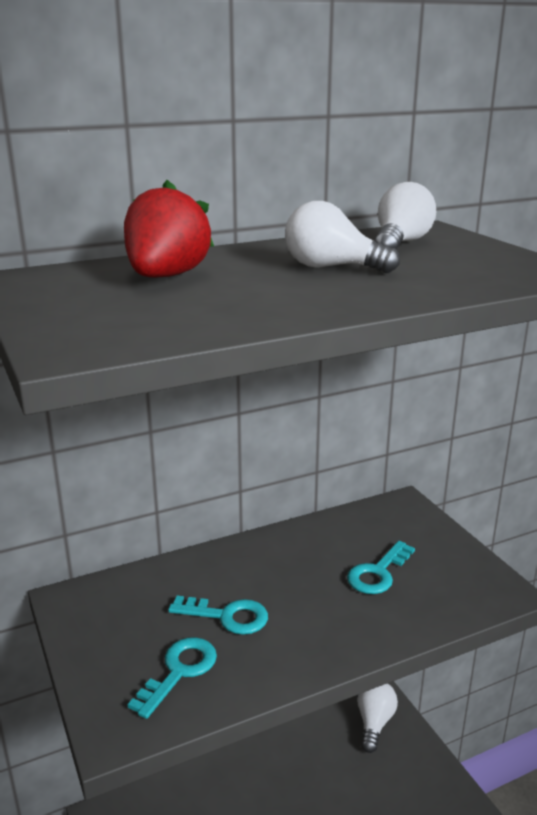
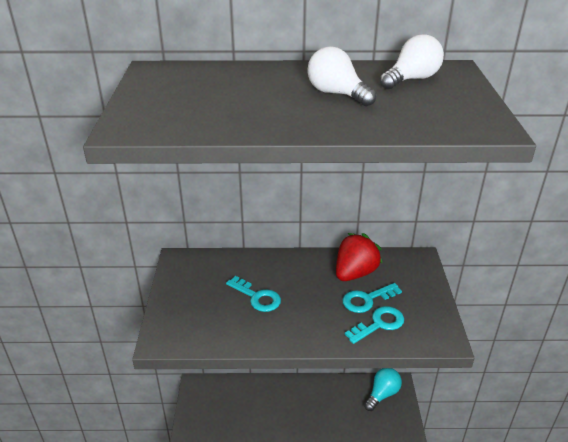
camera: 25 degrees right, 10 degrees up
red strawberry [124,180,214,278] -> red strawberry moved to [336,233,383,281]
turquoise key [128,637,217,719] -> turquoise key moved to [345,306,404,344]
white light bulb [357,683,398,753] -> turquoise light bulb [364,368,402,411]

